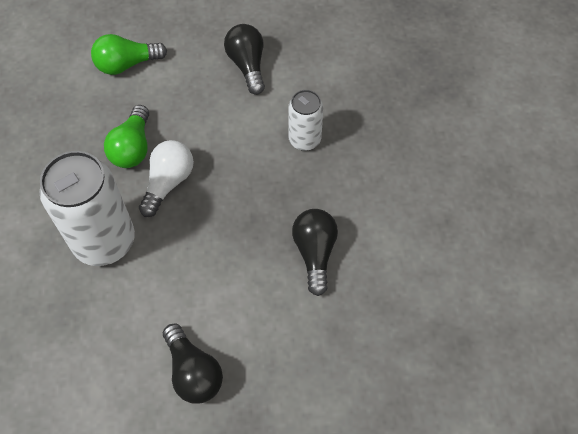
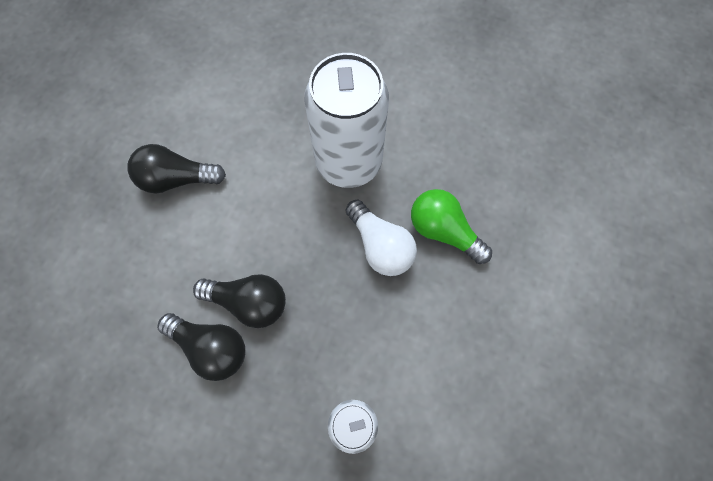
camera: 120 degrees right, 10 degrees up
green light bulb [91,34,167,75] -> none
black light bulb [224,24,265,95] -> black light bulb moved to [193,274,286,328]

